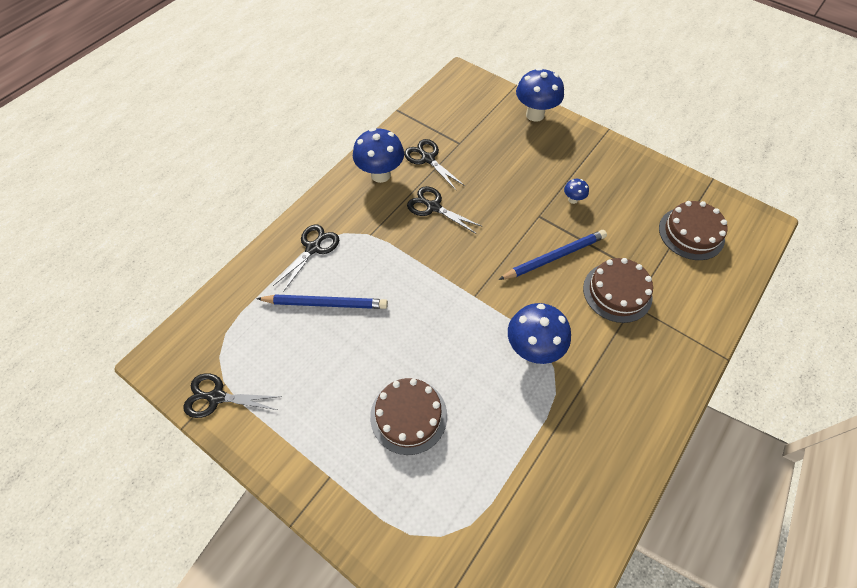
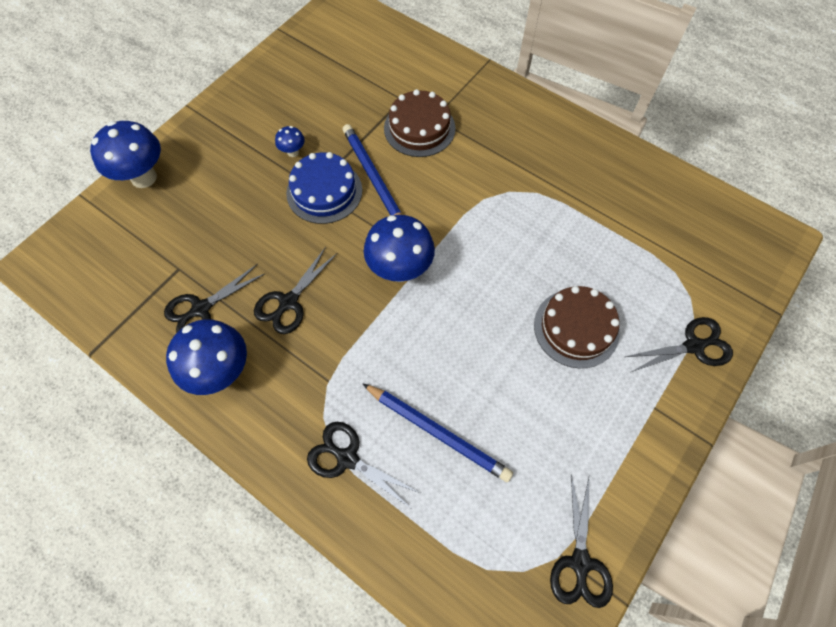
camera: 90 degrees left, 5 degrees up
blue pencil [256,294,388,309] -> blue pencil turned 120 degrees clockwise [362,383,513,482]
blue mushroom [508,303,571,364] -> blue mushroom moved to [364,215,435,282]
brown cake [659,201,728,260] -> none
none -> blue cake [286,152,362,224]
none -> black scissors [625,317,733,372]

